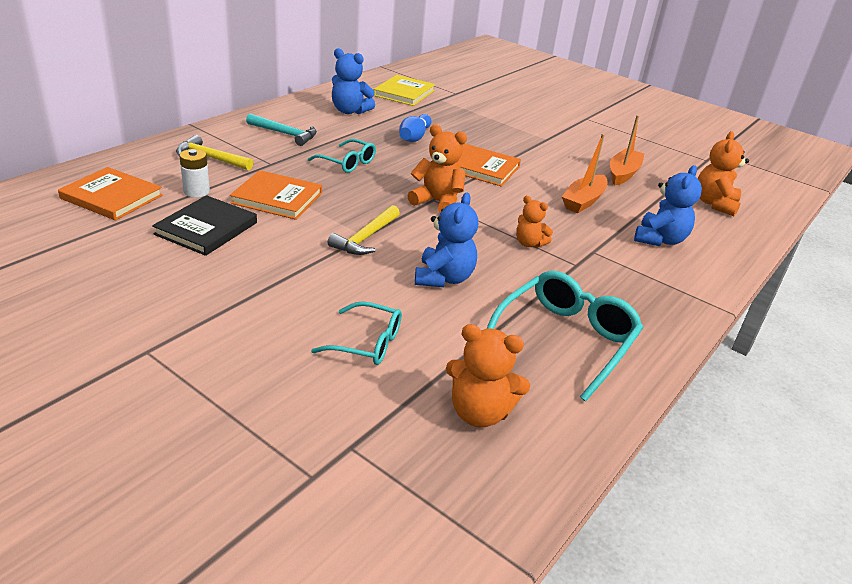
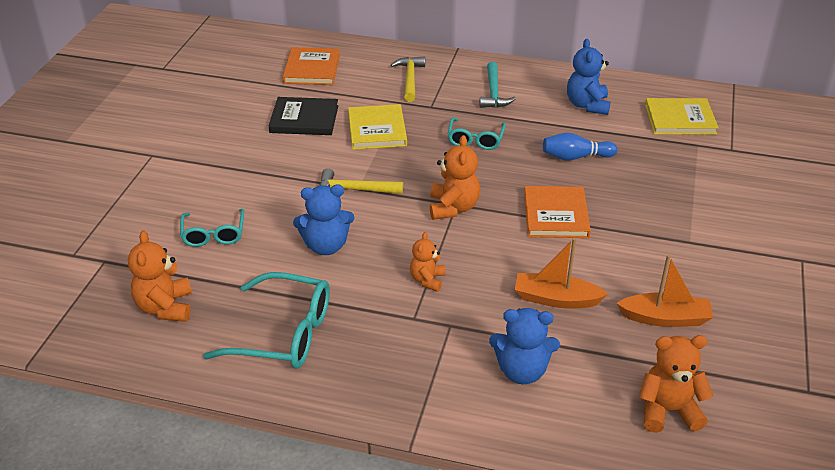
camera: 70 degrees right, 5 degrees up
white battery [179,149,210,198] -> none
orange book [230,170,322,220] -> yellow book [348,104,407,150]

